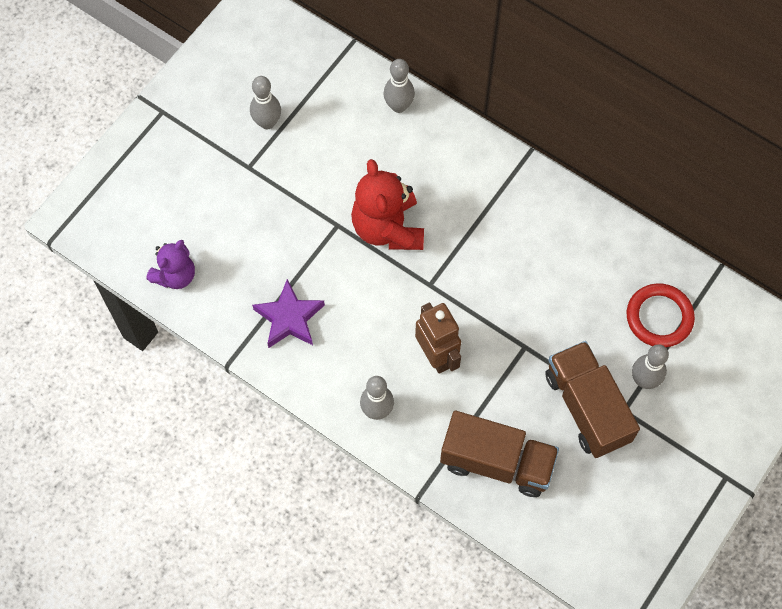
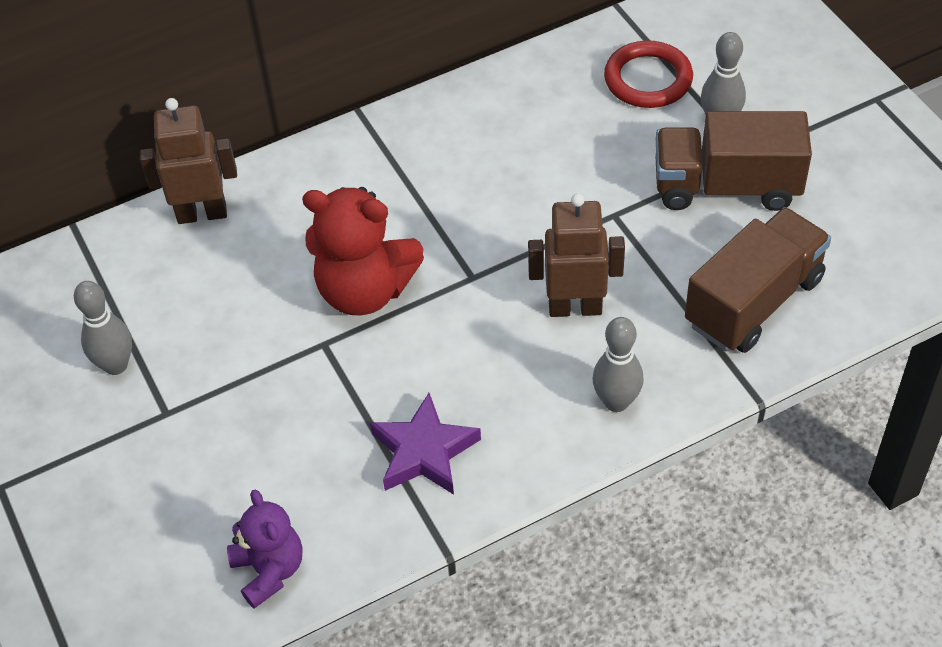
camera: 60 degrees left, 15 degrees down
grey bowling pin [383,59,415,113] -> brown robot [140,98,237,224]

